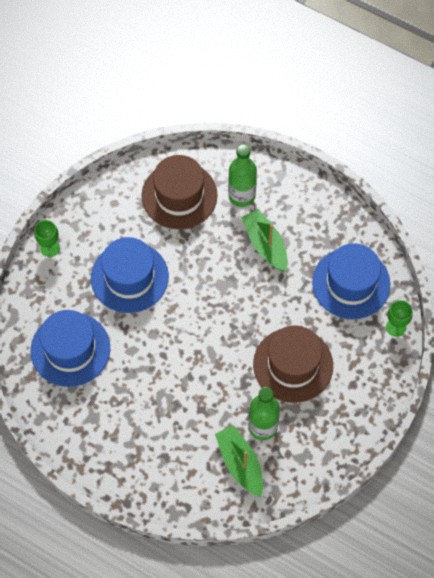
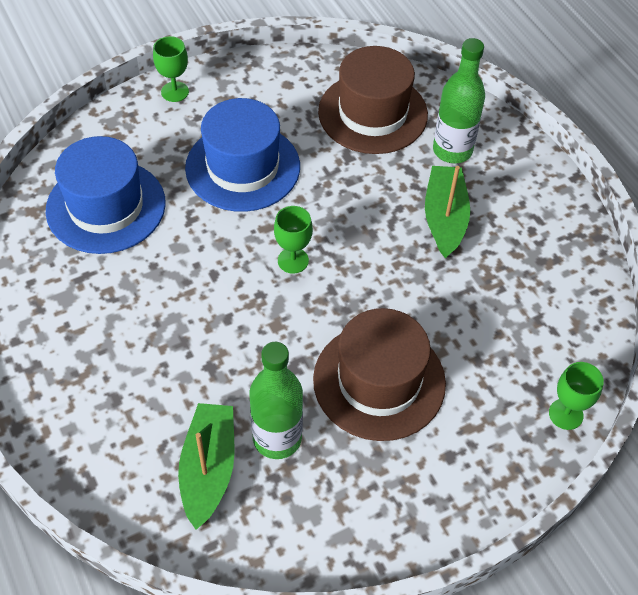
camera: 30 degrees right, 10 degrees down
blue hat [312,243,391,319] -> none
none -> green goblet [274,206,313,274]

